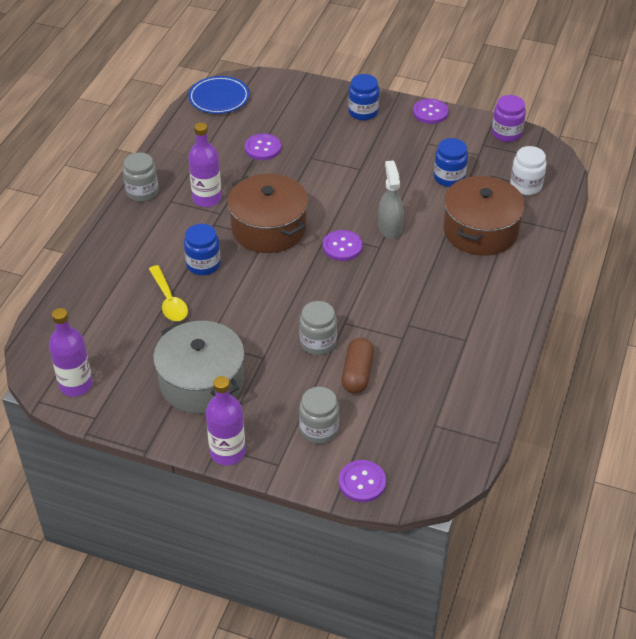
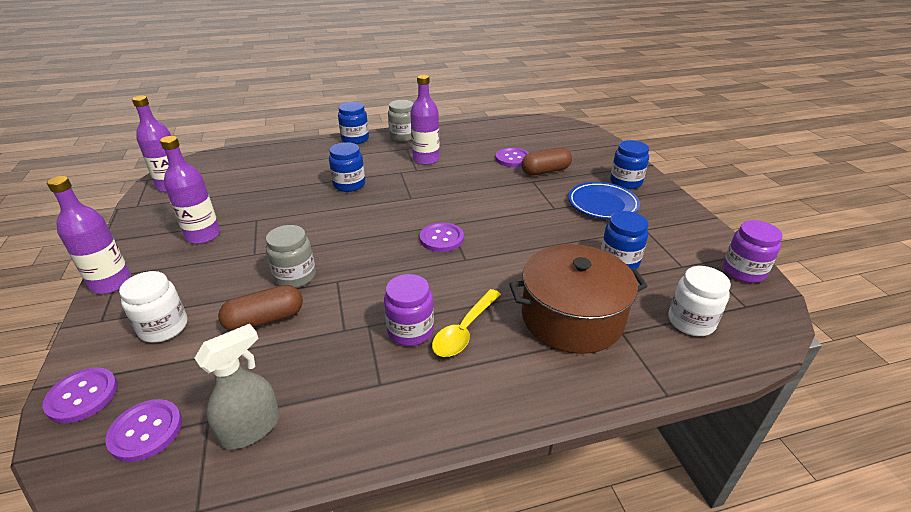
camera: 55 degrees right, 10 degrees down
yellow spoon [149,265,188,321] -> yellow spoon moved to [432,289,501,357]
grey pot [153,321,245,414] -> purple bottle [160,136,220,244]
blue plate [188,76,249,114] -> blue plate moved to [568,182,640,219]
brown pot [228,174,308,253] -> none
grey jar [299,387,339,444] -> white jar [119,271,187,343]
grey spray bottle [378,161,404,239] -> grey spray bottle moved to [194,324,280,450]
purple button [413,99,449,124] -> purple button moved to [105,399,182,462]
none -> blue jar [338,102,369,144]
none -> purple jar [384,274,434,346]
none -> brown capsule [522,148,572,176]

